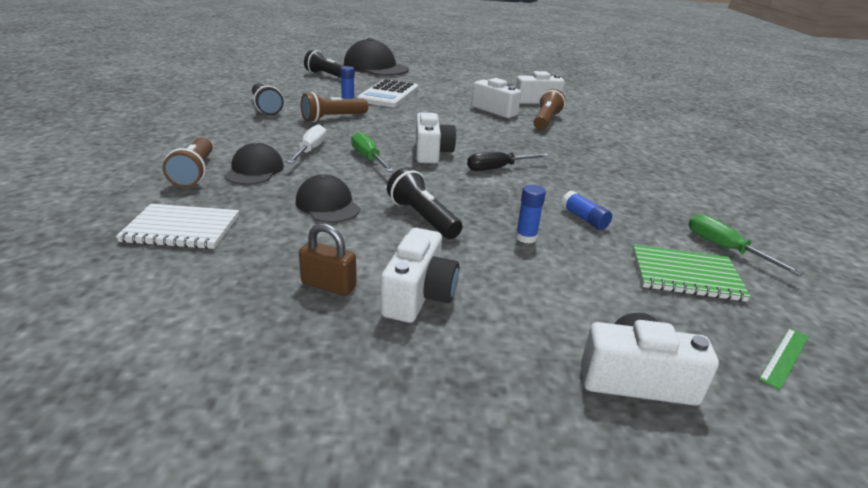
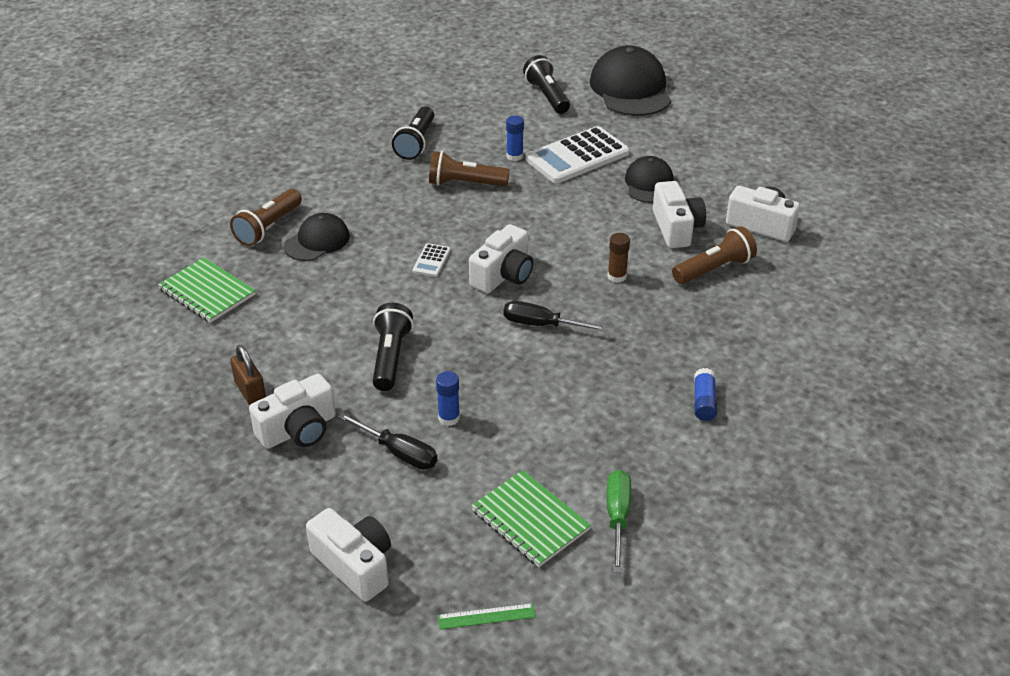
camera: 40 degrees right, 10 degrees up
white notebook [116,204,239,249] -> green notebook [158,258,256,323]
white screwdriver [287,124,326,164] -> none
black cap [296,174,360,223] -> black cap moved to [625,156,674,203]
green screwdriver [351,132,394,172] -> white calculator [412,243,451,277]
blue glue stick [561,191,612,230] -> blue glue stick moved to [694,368,717,421]
none -> black screwdriver [338,412,437,470]
none -> brown glue stick [608,233,630,283]

